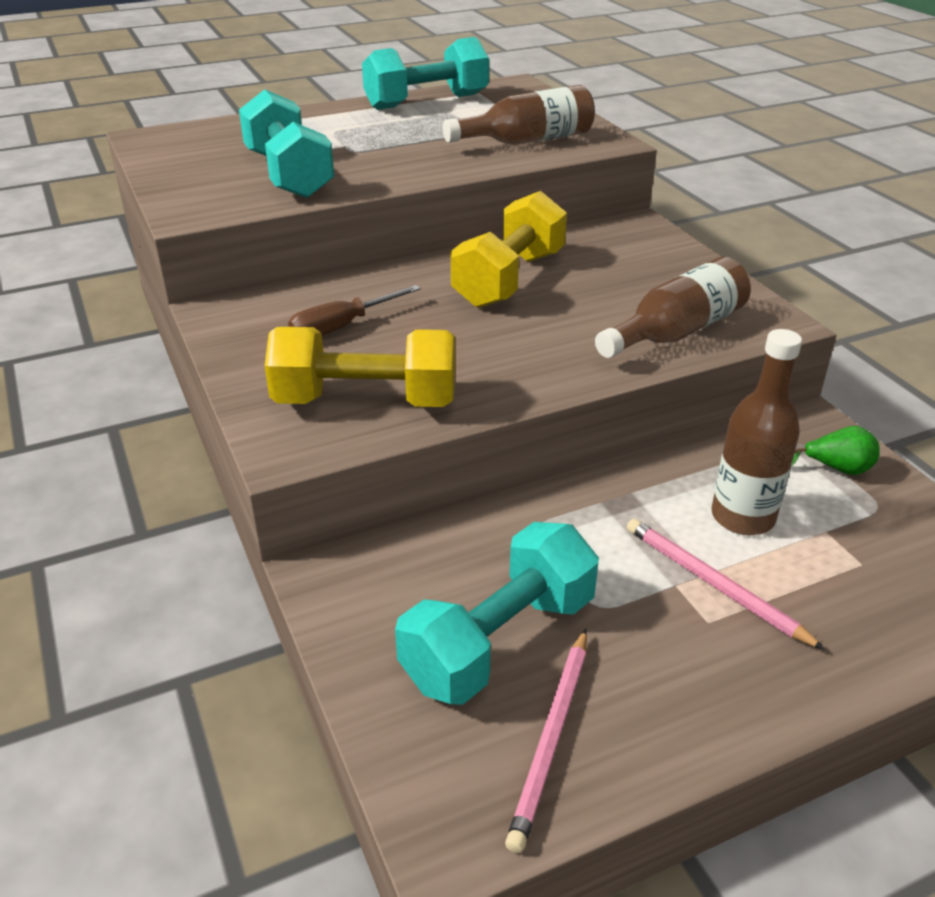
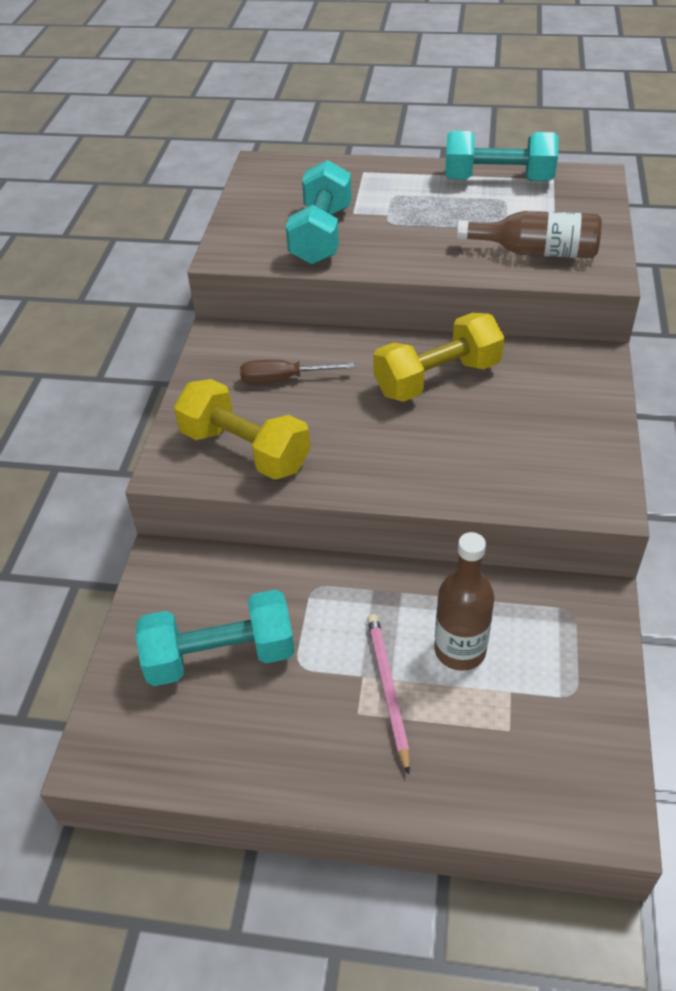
camera: 35 degrees right, 10 degrees up
pink pencil [505,629,587,853] -> none
brown bottle [595,257,751,358] -> none
green pear [792,426,880,475] -> none

